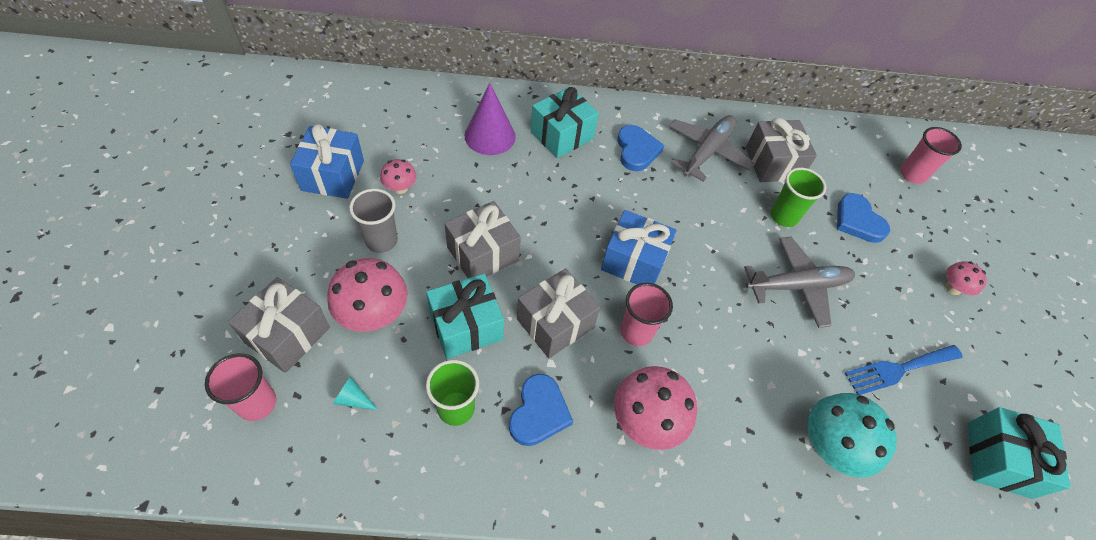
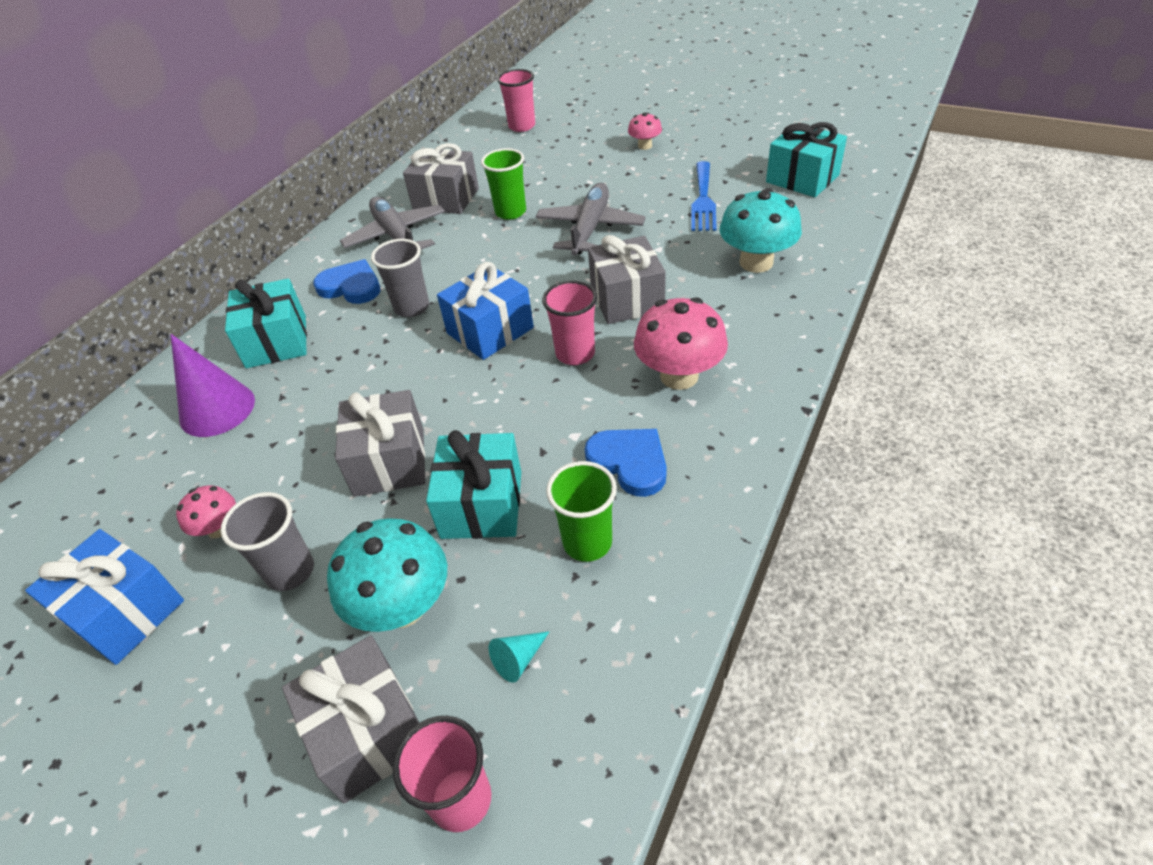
camera: 55 degrees left, 10 degrees down
pink mushroom [327,258,408,332] -> turquoise mushroom [327,518,447,632]
grey gift [517,268,600,358] -> grey gift moved to [588,235,666,324]
blue heart [837,193,890,243] -> none
none -> grey cup [371,239,429,317]

